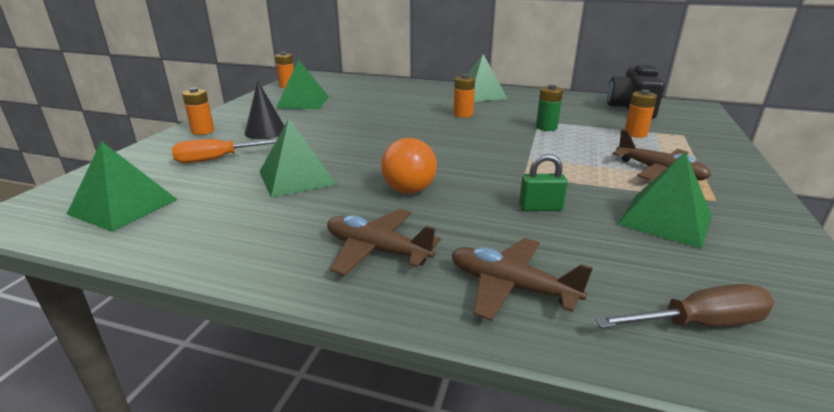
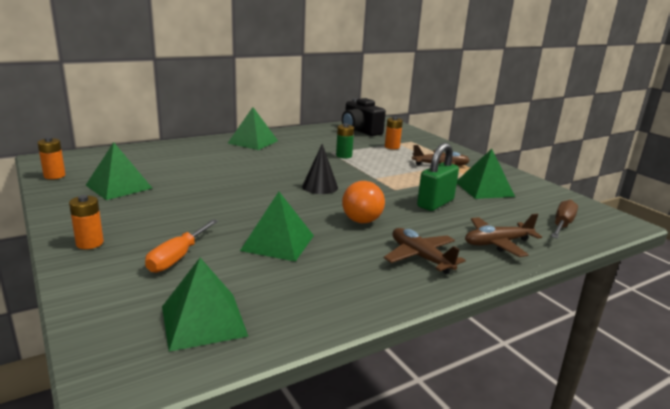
camera: 50 degrees left, 5 degrees down
black cone [245,80,284,139] -> black cone moved to [302,144,338,194]
brown plane [327,209,441,276] -> brown plane turned 75 degrees clockwise [384,228,466,274]
orange battery [453,74,475,118] -> none
green padlock [519,154,568,211] -> green padlock [417,143,459,211], size x1.65

